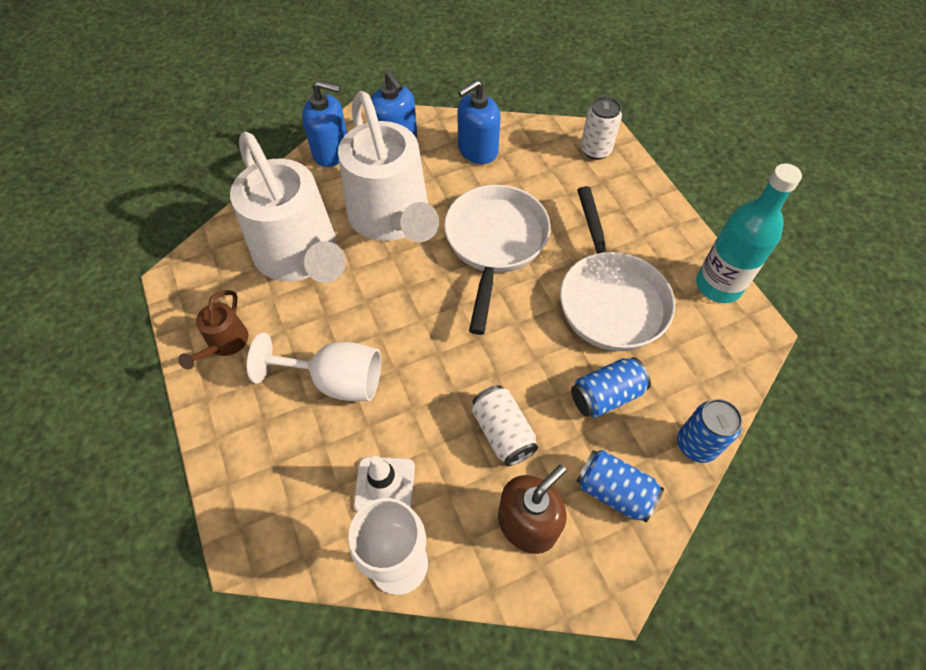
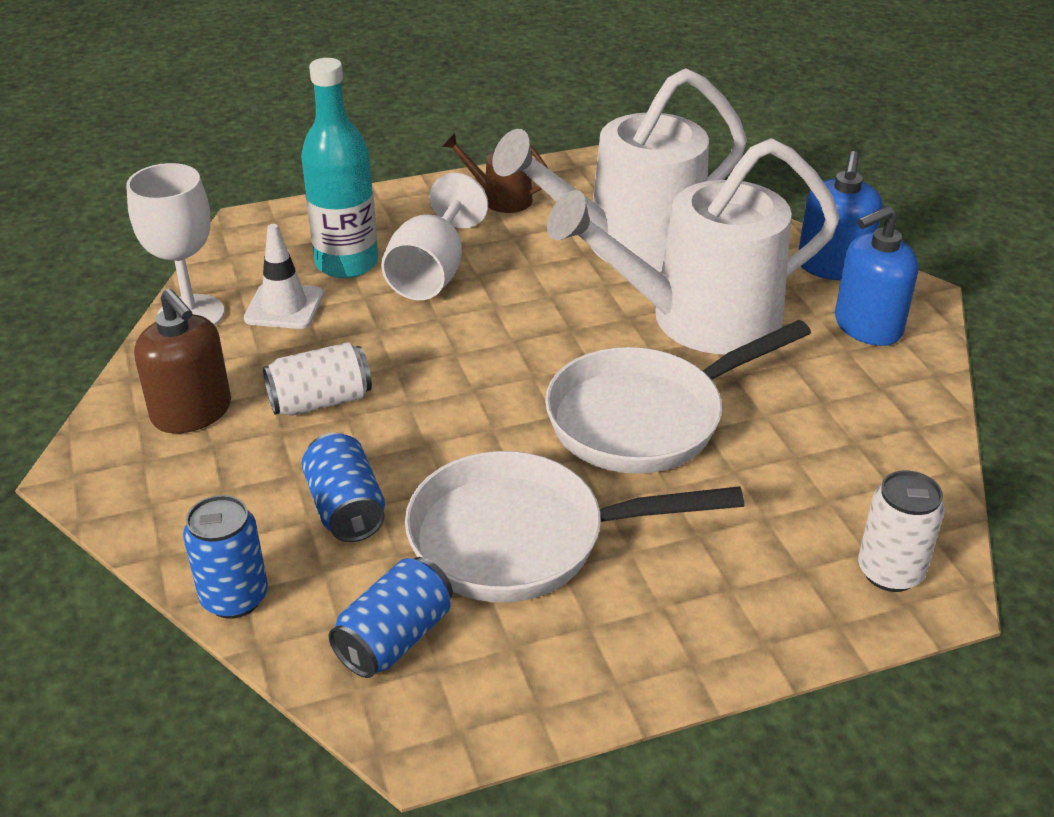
camera: 95 degrees right, 20 degrees down
white pan [444,185,551,335] -> white pan turned 135 degrees clockwise [545,320,811,474]
blue soap dispenser [458,80,501,164] -> none
blue can [576,450,664,523] -> blue can moved to [329,557,453,678]
turquoise bottle [696,163,802,303] -> turquoise bottle moved to [301,58,378,278]

